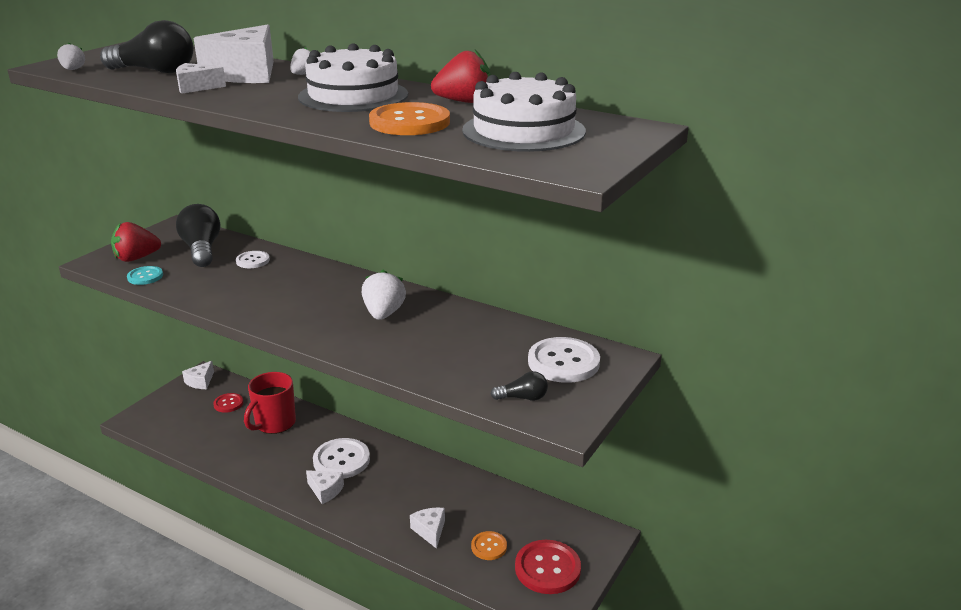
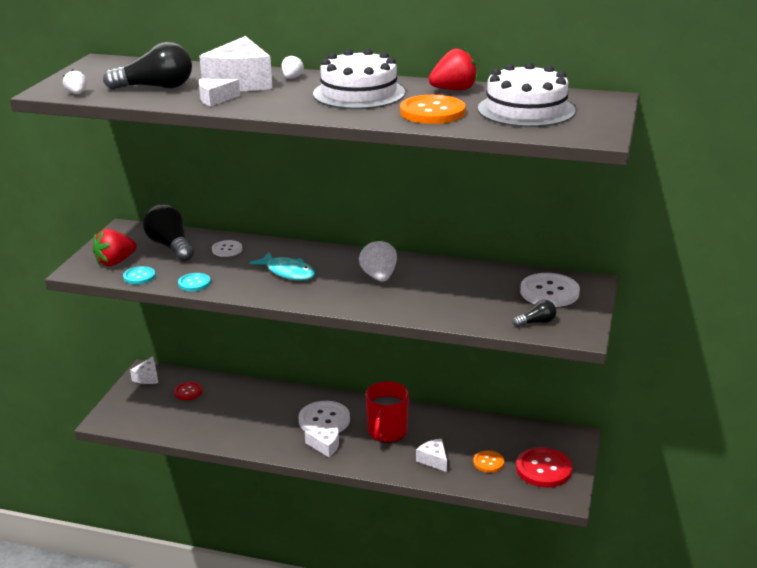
camera: 15 degrees left, 0 degrees up
red mug [244,372,296,434] -> red mug moved to [365,381,409,443]
none -> turquoise button [178,273,211,291]
none -> turquoise fish [249,252,315,280]

